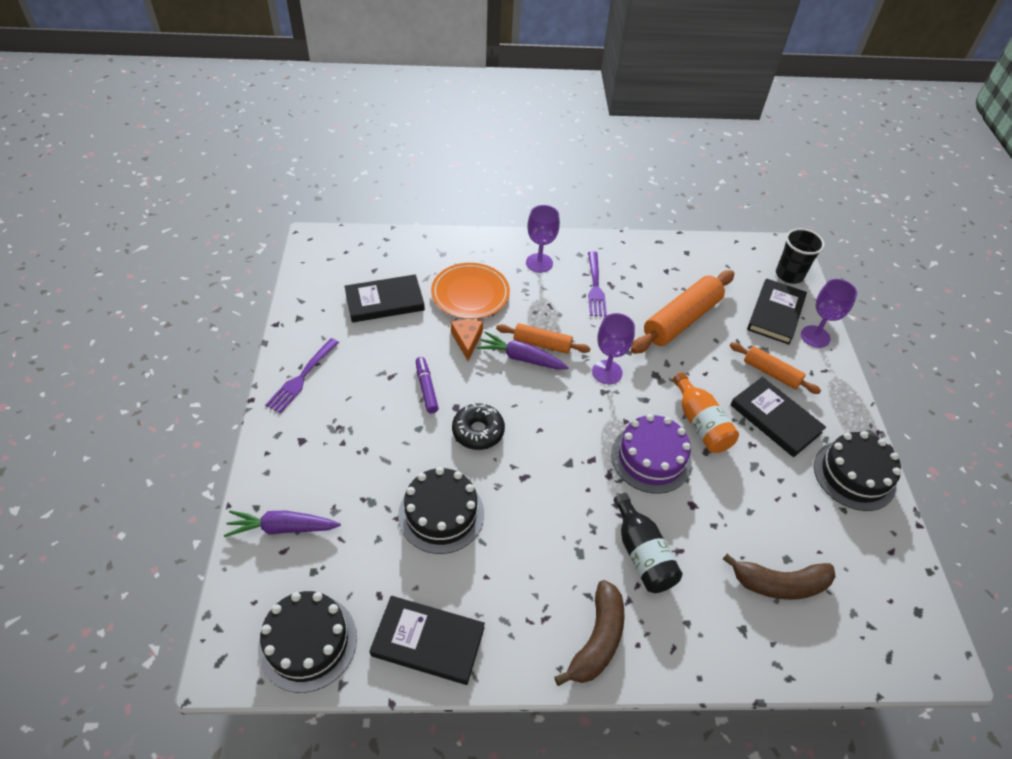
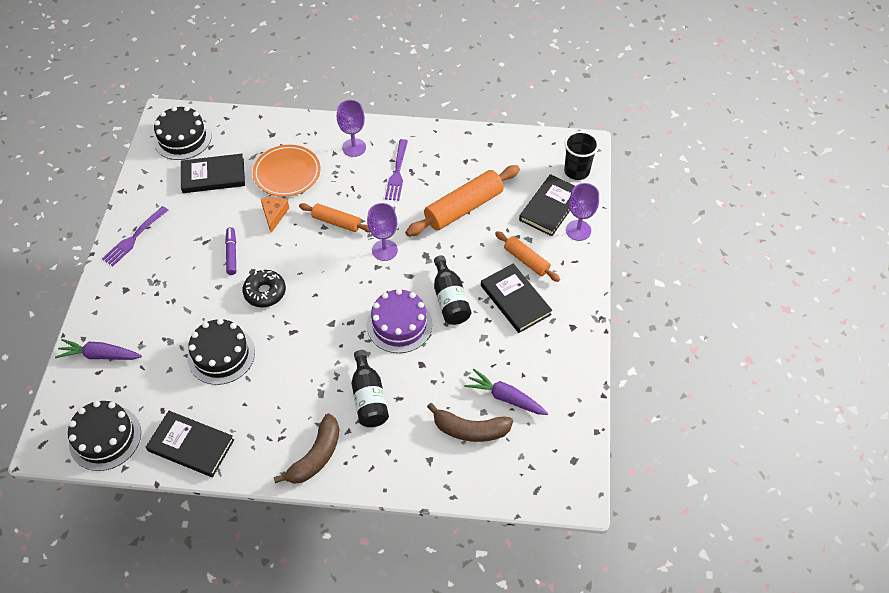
camera: 10 degrees right, 5 degrees up
purple carrot [477,331,569,370] -> purple carrot moved to [464,369,549,415]
orange bottle [673,372,739,453] -> black bottle [434,255,472,325]
black cake [814,431,901,511] -> black cake moved to [154,106,212,160]

